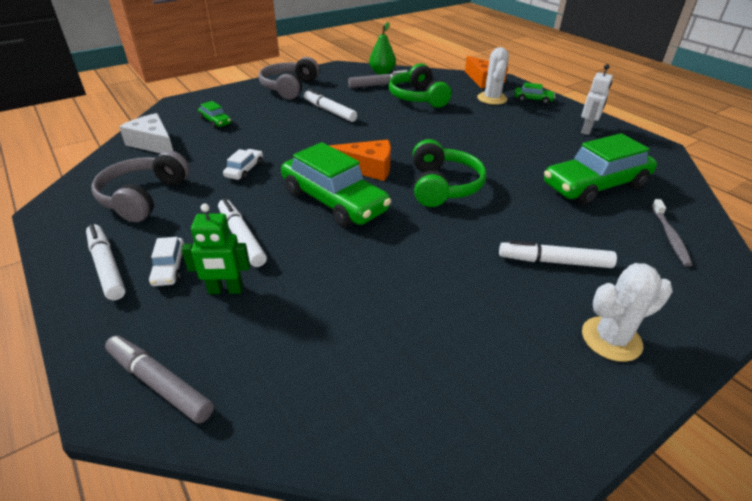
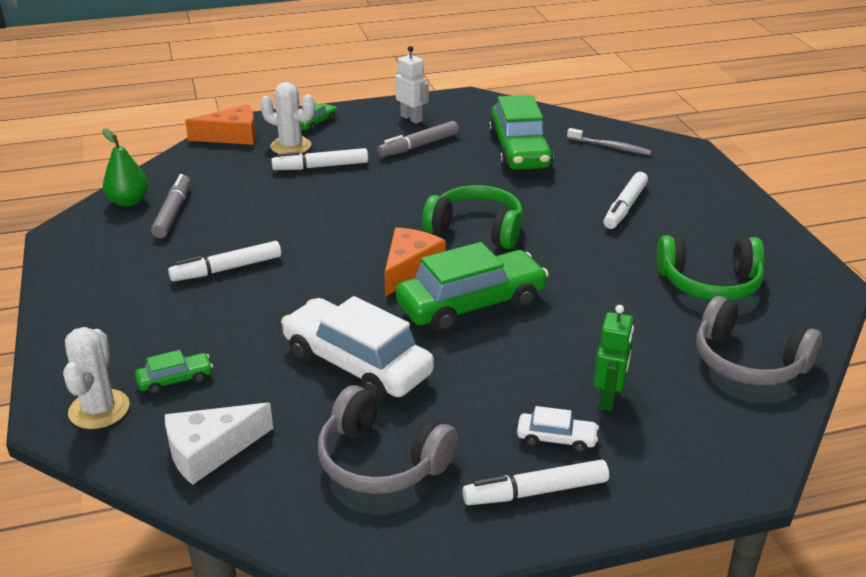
camera: 70 degrees left, 5 degrees down
grey marker [105,335,214,423] -> grey marker moved to [377,121,459,157]
white marker [218,198,267,267] -> white marker moved to [271,148,368,170]
white car [223,149,263,180] -> white car [281,296,434,401], size x2.24
grey headphones [259,57,319,99] -> grey headphones moved to [696,296,822,386]
green headphones [389,63,451,108] -> green headphones moved to [656,235,765,301]
white cactus [582,263,673,362] -> white cactus moved to [63,327,130,429]

